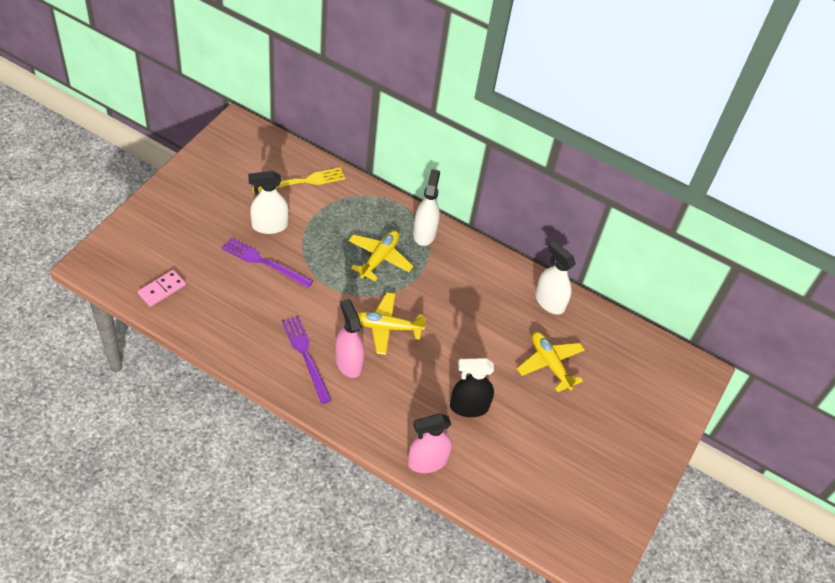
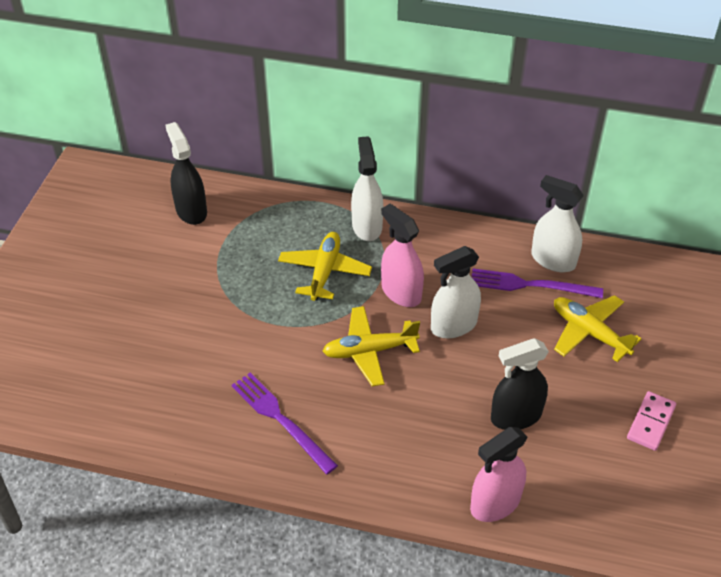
camera: 10 degrees left, 5 degrees down
pink domino [138,270,186,307] -> pink domino moved to [627,391,676,451]
purple fork [222,238,313,288] -> purple fork moved to [471,269,603,298]
white spray bottle [248,171,289,234] -> white spray bottle moved to [431,246,481,338]
yellow fork [252,167,345,195] -> black spray bottle [165,122,207,225]
pink spray bottle [335,299,365,378] -> pink spray bottle moved to [381,204,424,307]

